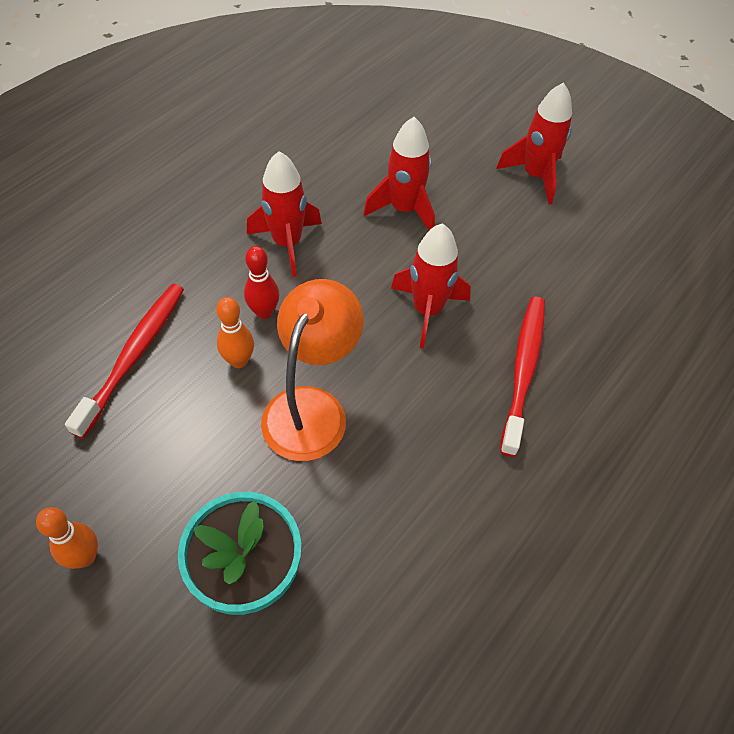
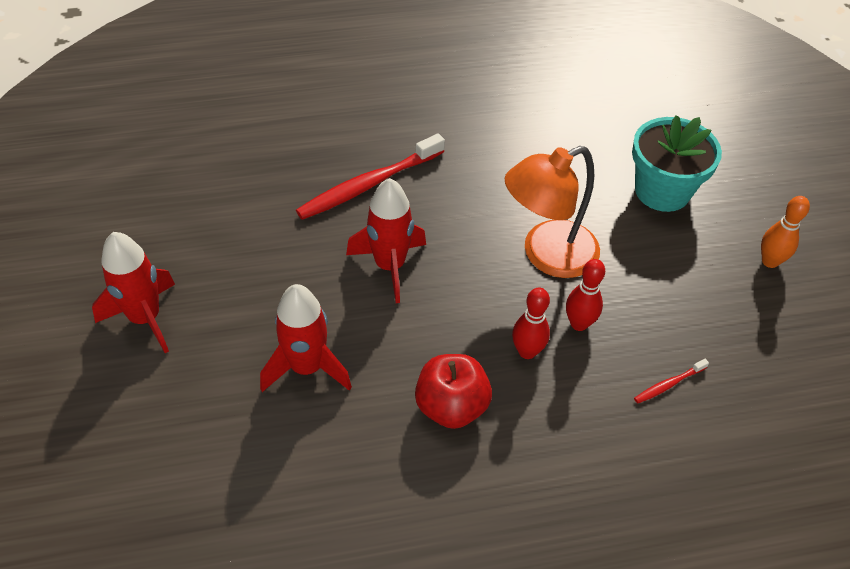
camera: 140 degrees left, 5 degrees down
red toothbrush [65,284,184,439] -> red toothbrush [634,359,709,403], size x0.45
orange bowling pin [216,297,254,368] -> red bowling pin [566,259,605,331]
red rocket [247,151,322,277] -> red apple [415,354,492,429]

